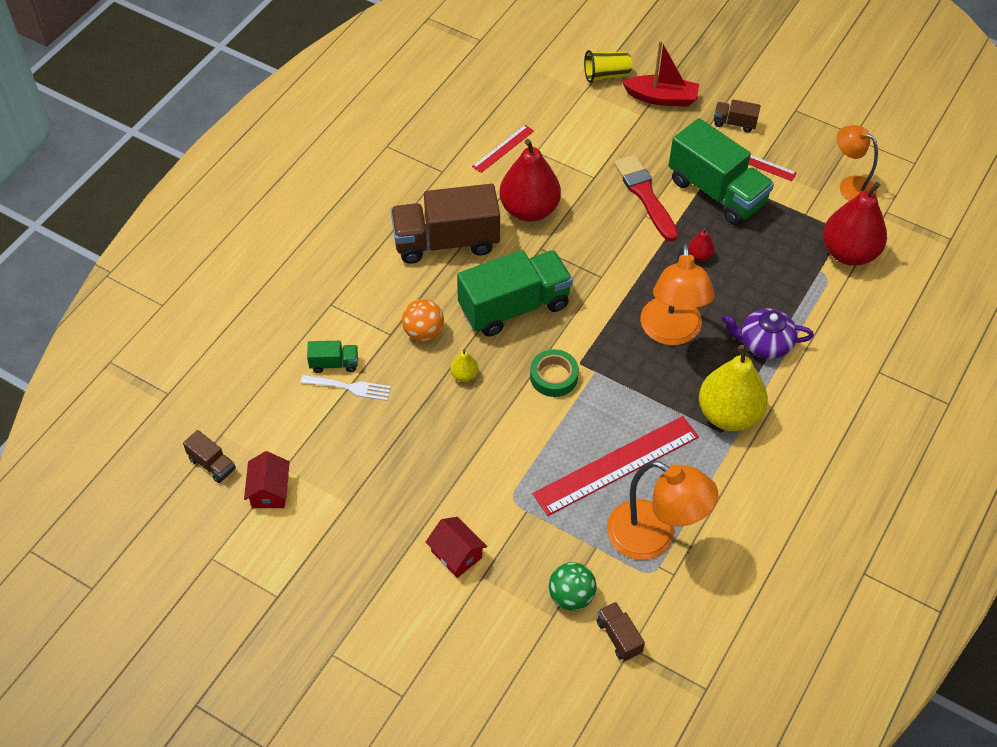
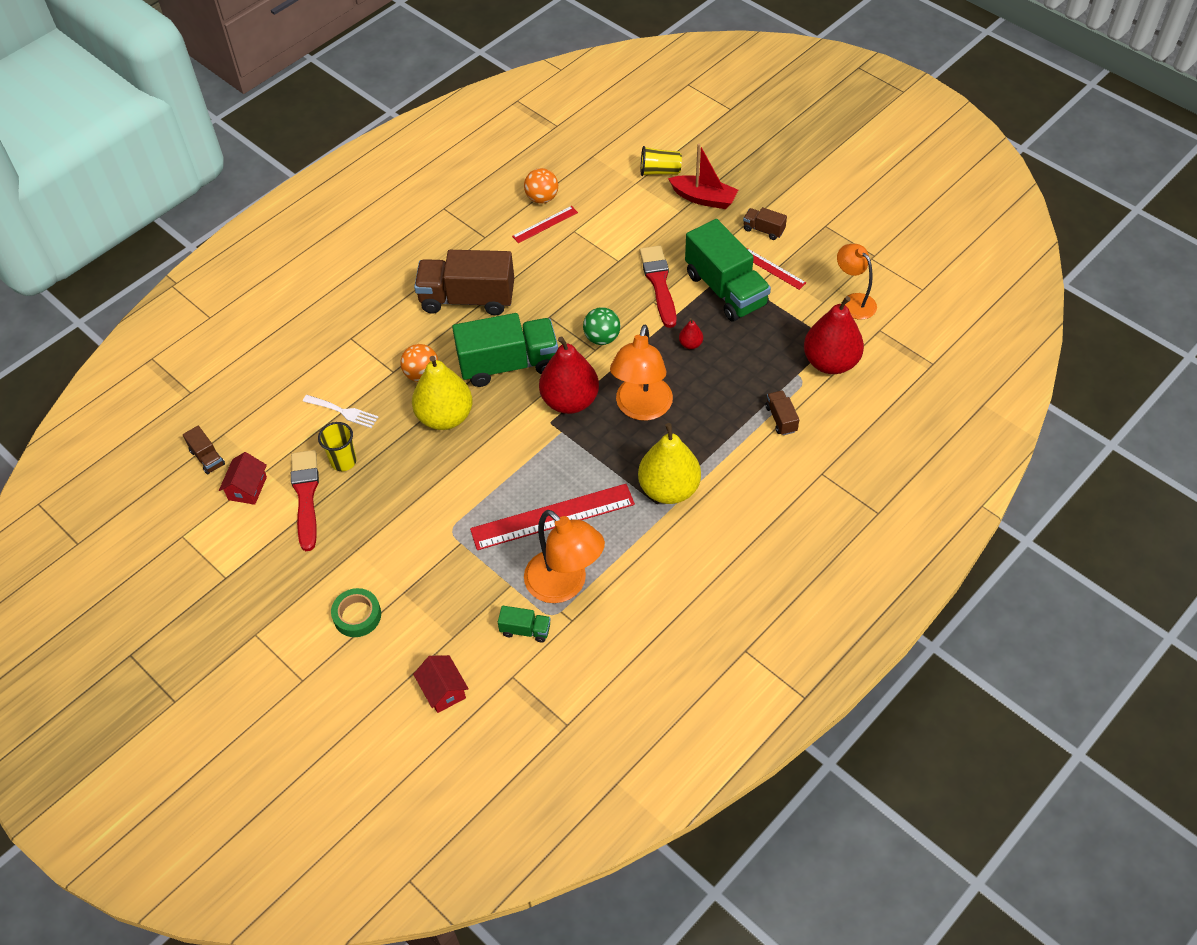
camera: 15 degrees right, 0 degrees up
green truck [307,341,358,373] -> green truck moved to [498,606,551,642]
red house [426,517,487,578] -> red house moved to [413,655,469,713]
yellow pear [451,349,478,382] -> yellow pear [412,356,473,430], size x2.37
red pear [500,139,561,222] -> red pear moved to [539,336,599,414]
green tape [530,349,579,397] -> green tape moved to [331,588,381,637]
green ball [549,562,596,611] -> green ball moved to [583,307,620,345]
brown truck [597,602,645,661] -> brown truck moved to [765,390,799,435]
purple teapot [723,308,814,359] -> none
none -> red brush [291,450,319,551]
none -> yellow cup [318,422,356,471]
none -> orange ball [524,168,558,204]

